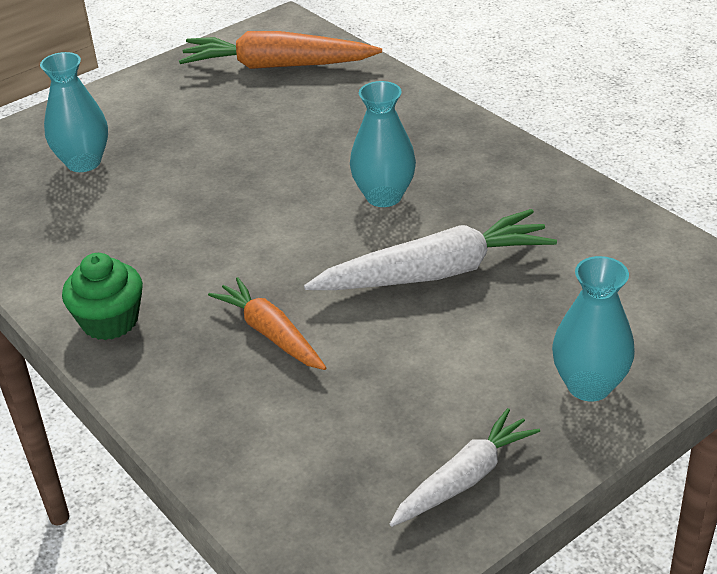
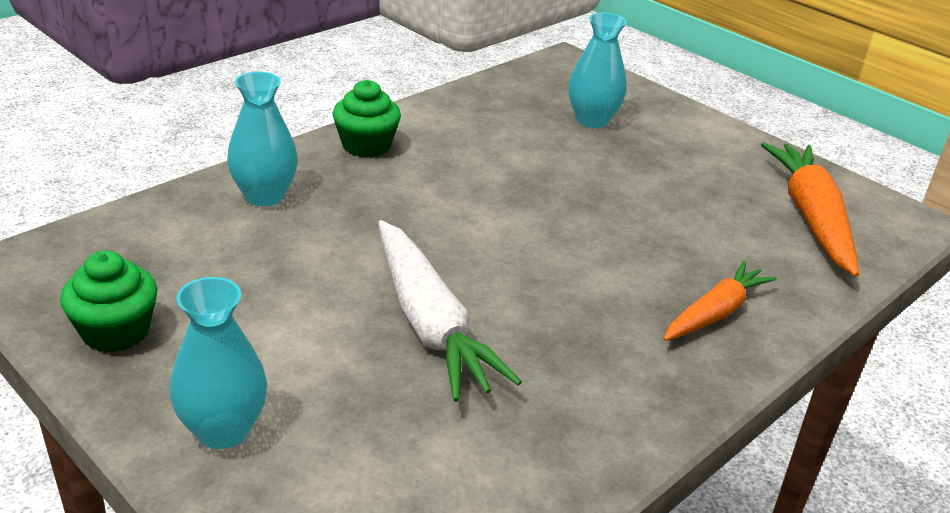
camera: 80 degrees right, 5 degrees down
orange carrot [208,277,327,370] -> orange carrot moved to [664,261,777,341]
turquoise vase [350,81,416,207] -> turquoise vase moved to [227,71,298,206]
white carrot [390,408,540,527] -> green cupcake [60,251,157,353]

